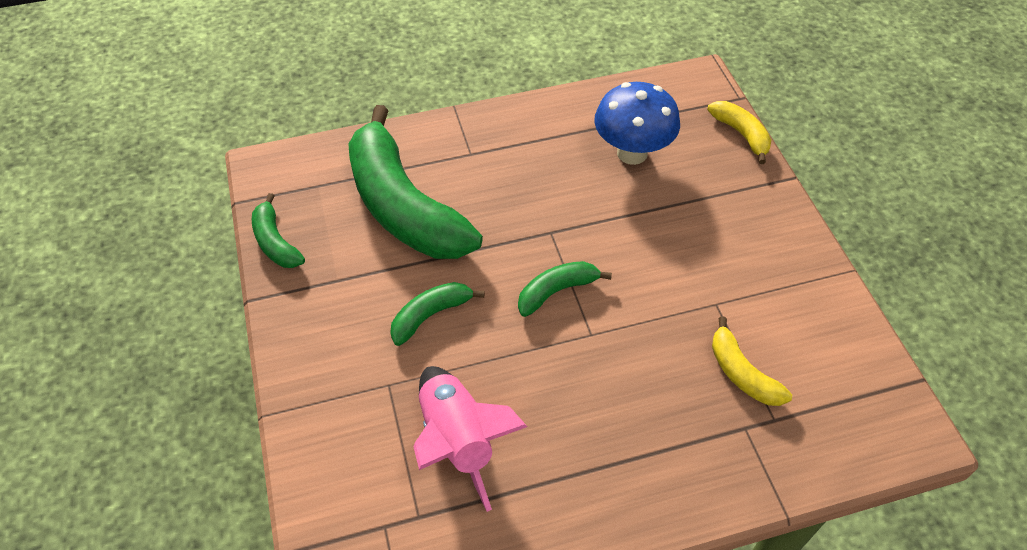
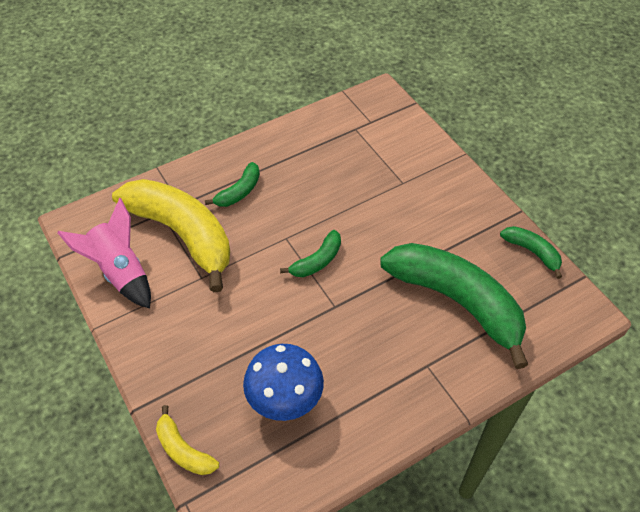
camera: 165 degrees right, 0 degrees up
green banana [390,282,484,346] -> green banana moved to [205,162,260,207]
pink rocket [413,366,528,512] -> pink rocket moved to [57,198,151,309]
yellow banana [712,316,792,406] -> yellow banana [112,179,230,292], size x2.24

